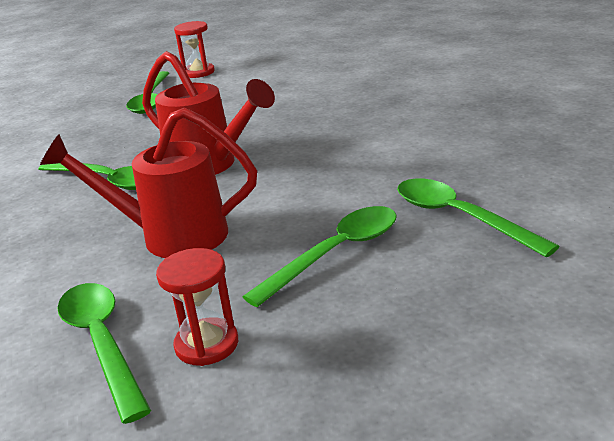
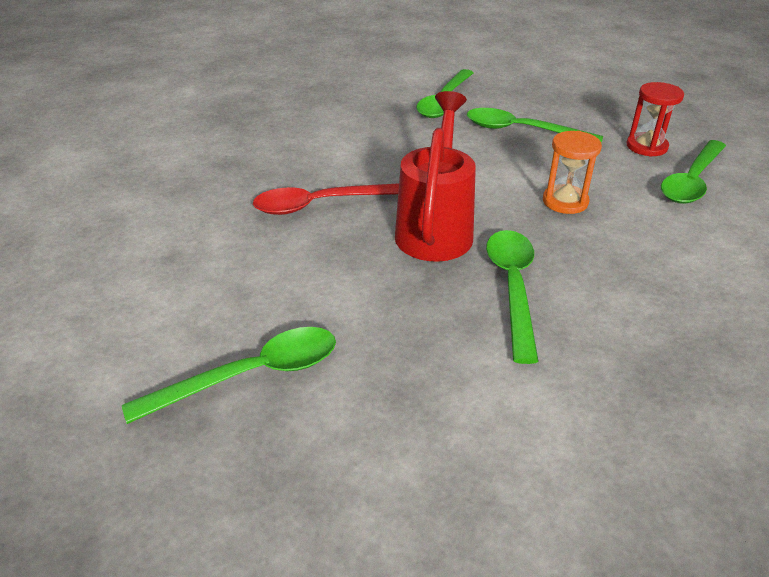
camera: 120 degrees left, 10 degrees up
red watering can [40,107,257,258] -> orange hourglass [543,131,602,214]
red hourglass [174,21,215,78] -> none
none -> red spoon [253,183,399,215]

